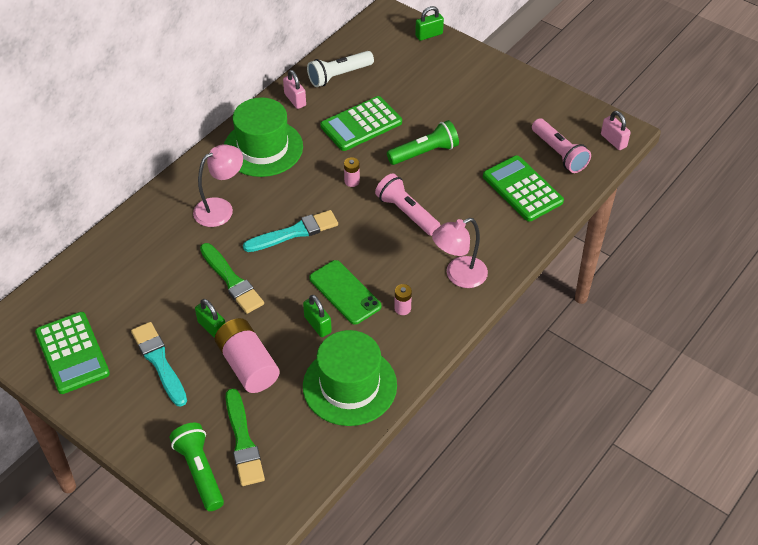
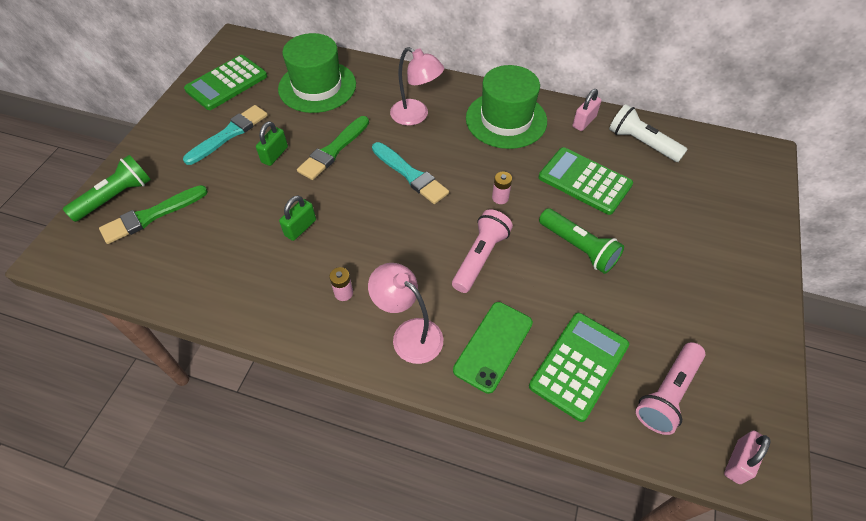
camera: 70 degrees right, 5 degrees up
pink battery [215,318,280,393] -> none
green hat [303,330,397,426] -> green hat moved to [278,33,356,113]
green phone [309,260,381,325] -> green phone moved to [453,302,533,394]
green padlock [415,6,444,41] -> none

